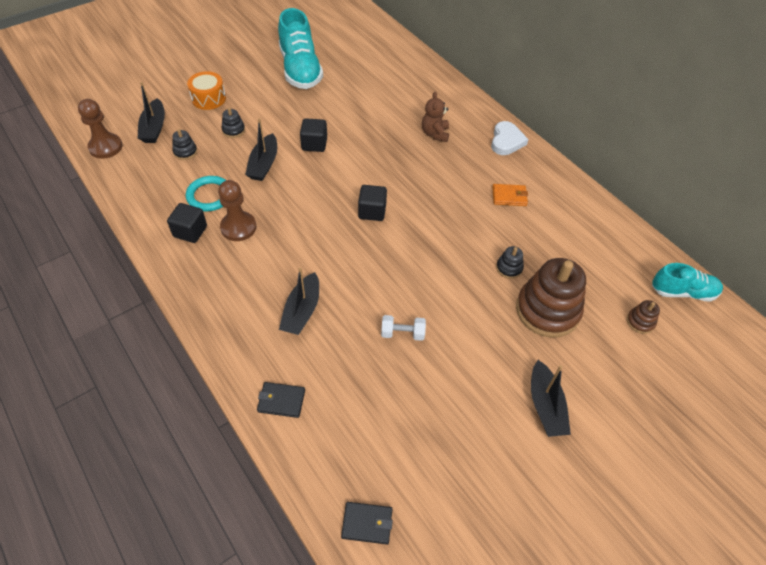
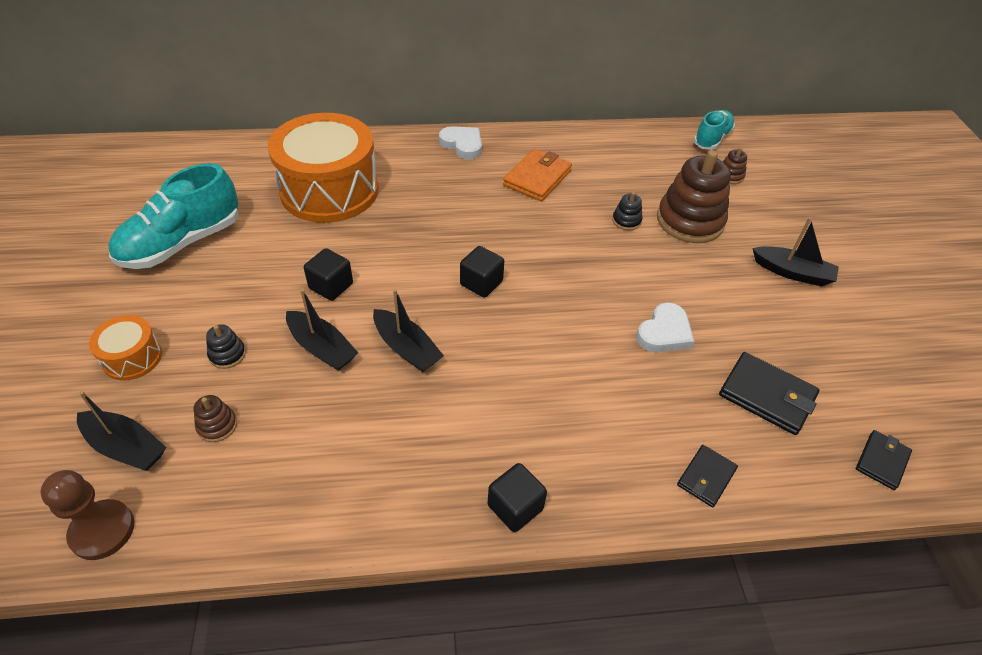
camera: 60 degrees left, 5 degrees down
black cube [167,203,207,243] -> black cube moved to [488,463,547,532]
black stacking toy [172,129,197,160] -> brown stacking toy [194,395,237,442]
turquoise ring [186,176,226,211] -> none
brown pawn [218,180,256,241] -> none
turquoise shoe [278,8,323,89] -> turquoise shoe turned 120 degrees clockwise [108,163,239,269]
black boat [279,267,319,335] -> black boat moved to [373,289,444,372]
white dumbbell [381,315,426,341] -> white heart [636,303,694,352]
brown teddy bear [422,92,449,142] -> none
orange wallet [492,184,528,206] -> orange wallet [503,149,572,202], size x1.63
none -> orange drum [268,113,379,223]
none -> black wallet [719,352,819,435]

